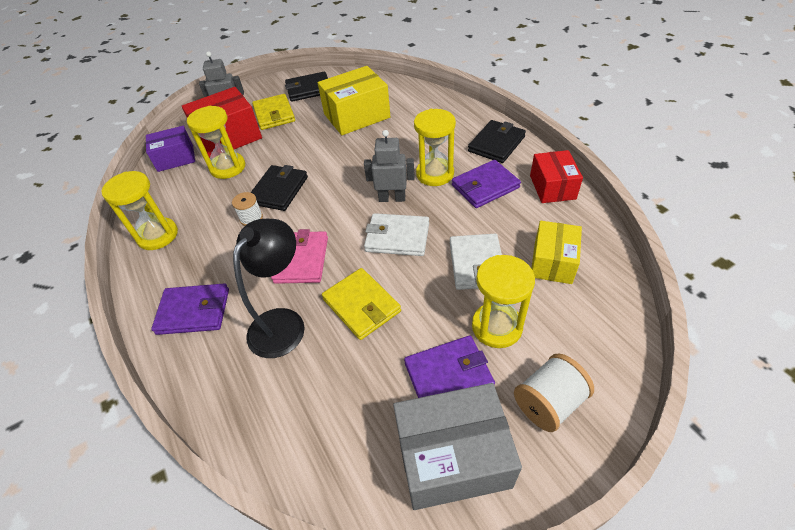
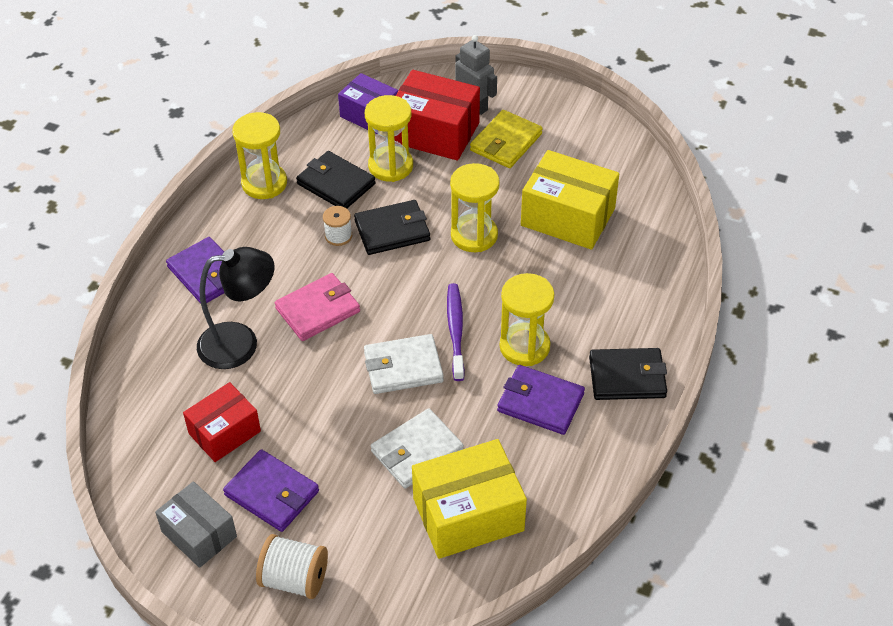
camera: 50 degrees right, 0 degrees up
black wallet [285,72,328,102] -> black wallet moved to [296,151,376,208]
yellow wallet [322,268,401,340] -> none
grey robot [364,130,414,202] -> purple toothbrush [447,283,465,381]
white wallet [364,213,429,256] -> white wallet turned 75 degrees counterclockwise [364,334,444,394]
grey box [393,383,522,510] -> grey box [155,481,237,568], size x0.65
yellow hourglass [472,255,535,348] -> yellow hourglass moved to [450,163,500,252]
red box [530,150,583,203] -> red box moved to [183,382,261,462]
yellow box [531,221,582,284] -> yellow box [412,439,527,559], size x1.55

